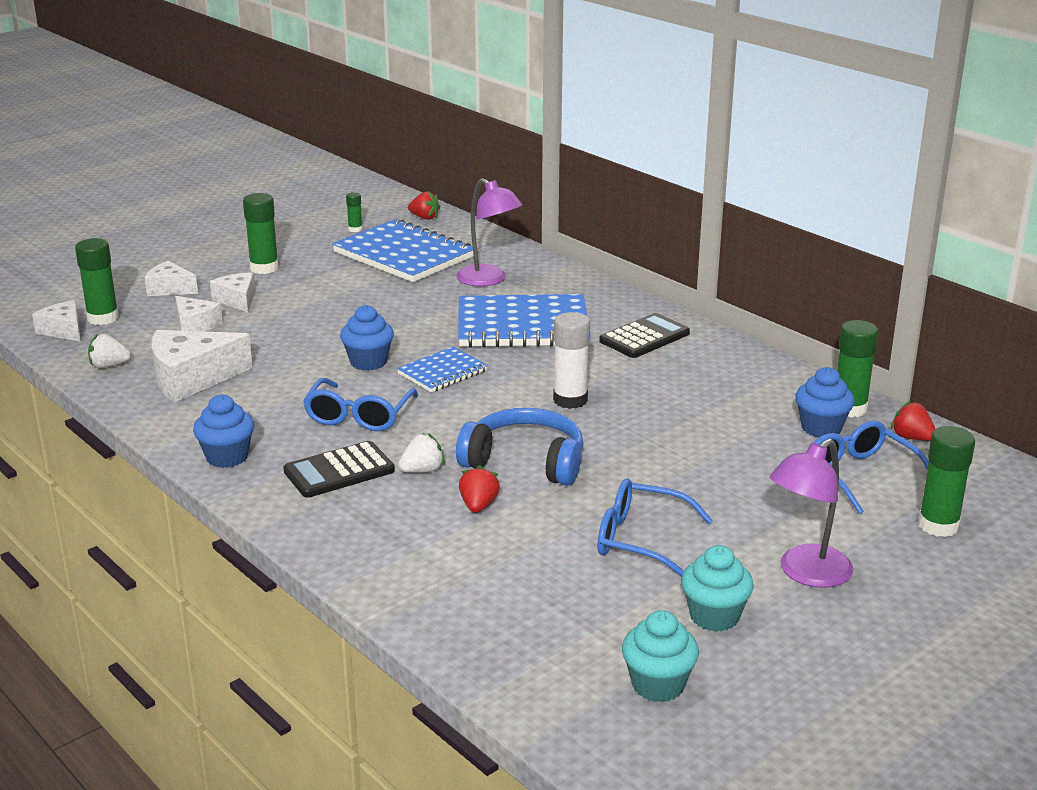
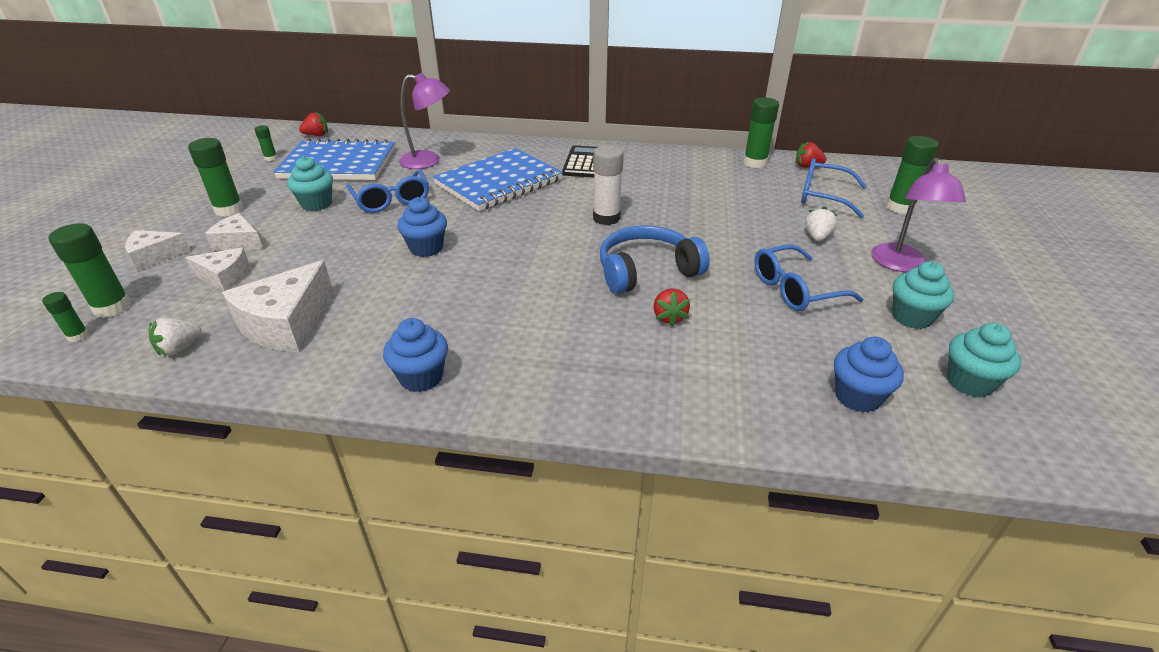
camera: 40 degrees left, 10 degrees up
white cheese [32,300,81,342] -> green glue stick [42,292,89,342]
black calculator [283,441,395,498] -> none
blue glasses [303,378,418,431] -> blue glasses moved to [346,170,429,213]
blue notebook [397,347,488,392] -> none
white strawberry [398,433,445,473] -> white strawberry moved to [805,207,838,241]
red strawberry [459,465,500,513] -> red strawberry turned 150 degrees counterclockwise [653,288,690,327]
blue cupcake [795,367,855,438] -> blue cupcake moved to [834,337,904,413]
none -> turquoise cupcake [287,156,333,211]

